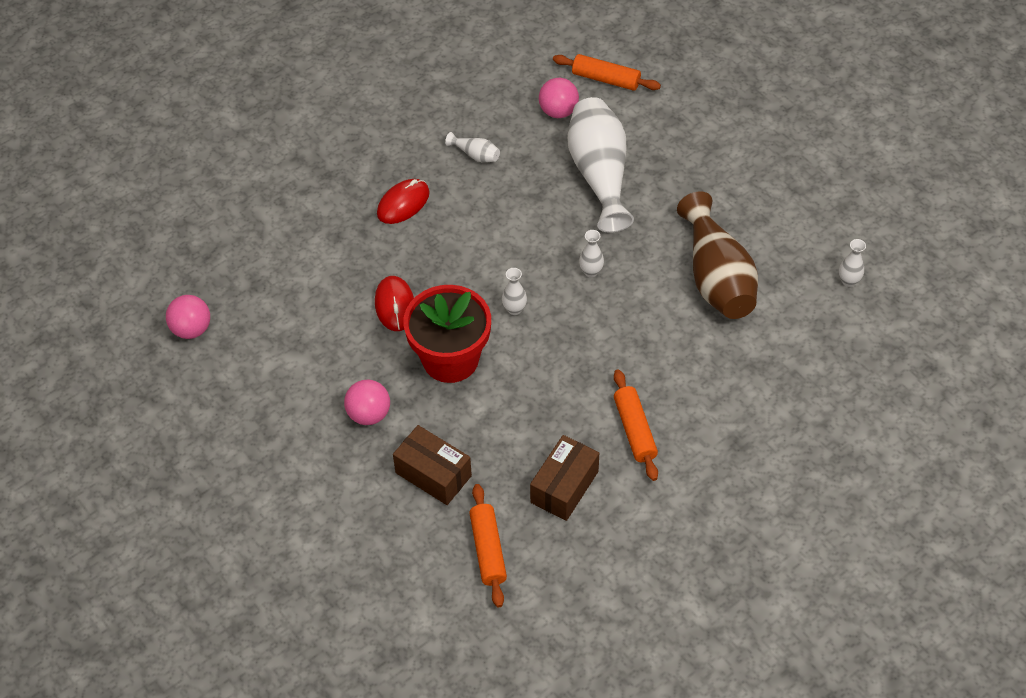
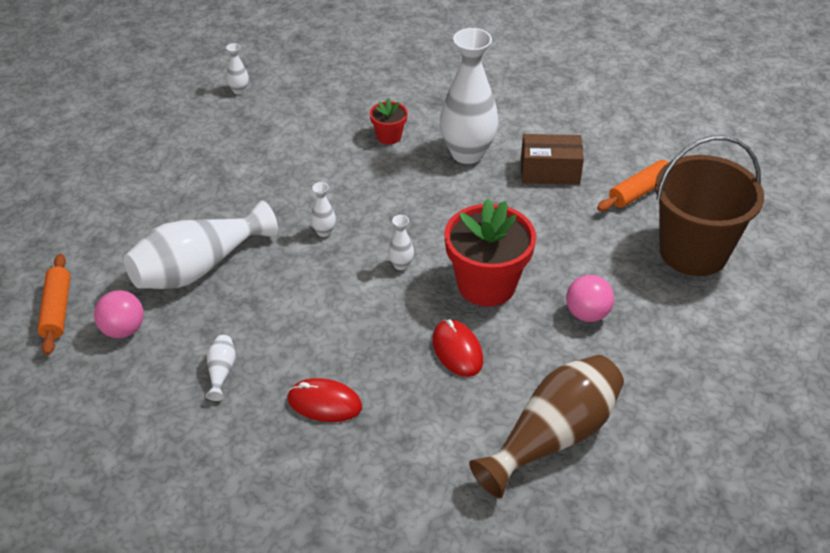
camera: 120 degrees left, 10 degrees down
pink ball [166,295,210,339] -> none
red mouse [375,276,414,331] -> red mouse turned 75 degrees counterclockwise [432,319,483,377]
brown box [393,425,472,505] -> none
orange rolling pin [614,370,658,481] -> white vase [440,28,498,164]
brown vase [677,191,758,319] -> brown vase moved to [469,355,624,498]
none -> red flower pot [370,98,408,144]
none -> brown bucket [655,136,764,276]

